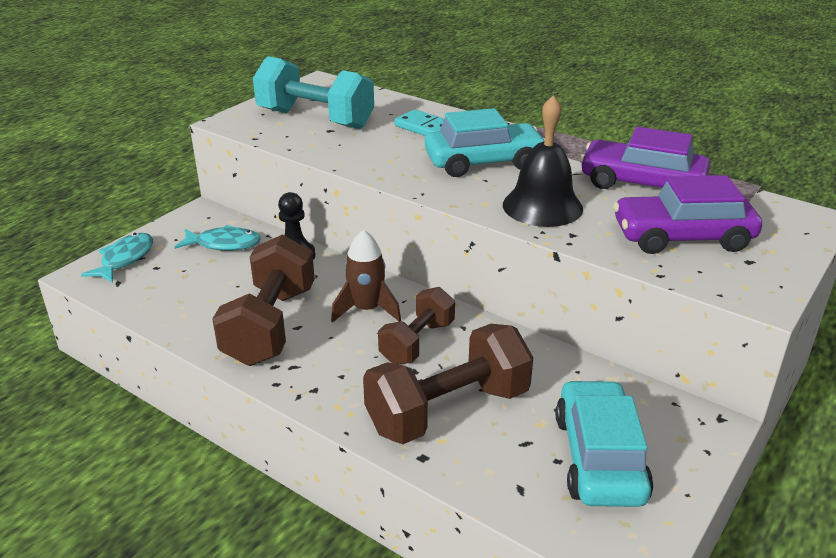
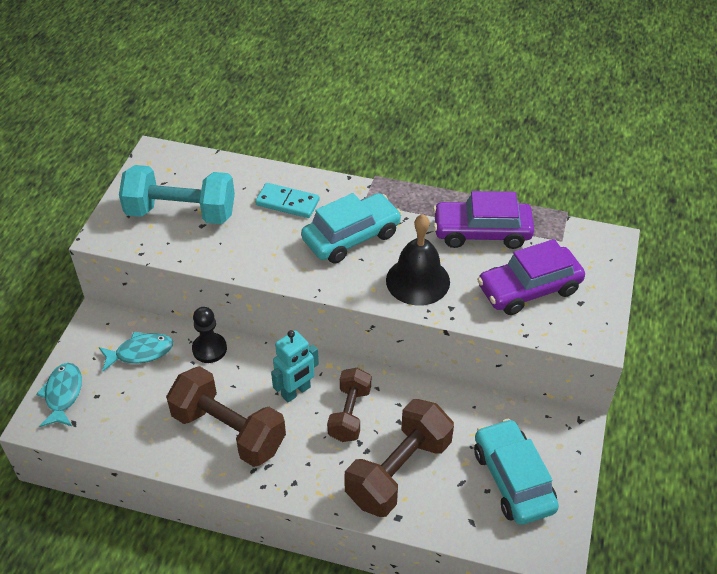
camera: 20 degrees left, 15 degrees up
brown dumbbell [212,234,315,366] -> brown dumbbell turned 45 degrees counterclockwise [166,366,286,467]
brown rocket [331,230,401,323] -> turquoise robot [271,330,319,402]

